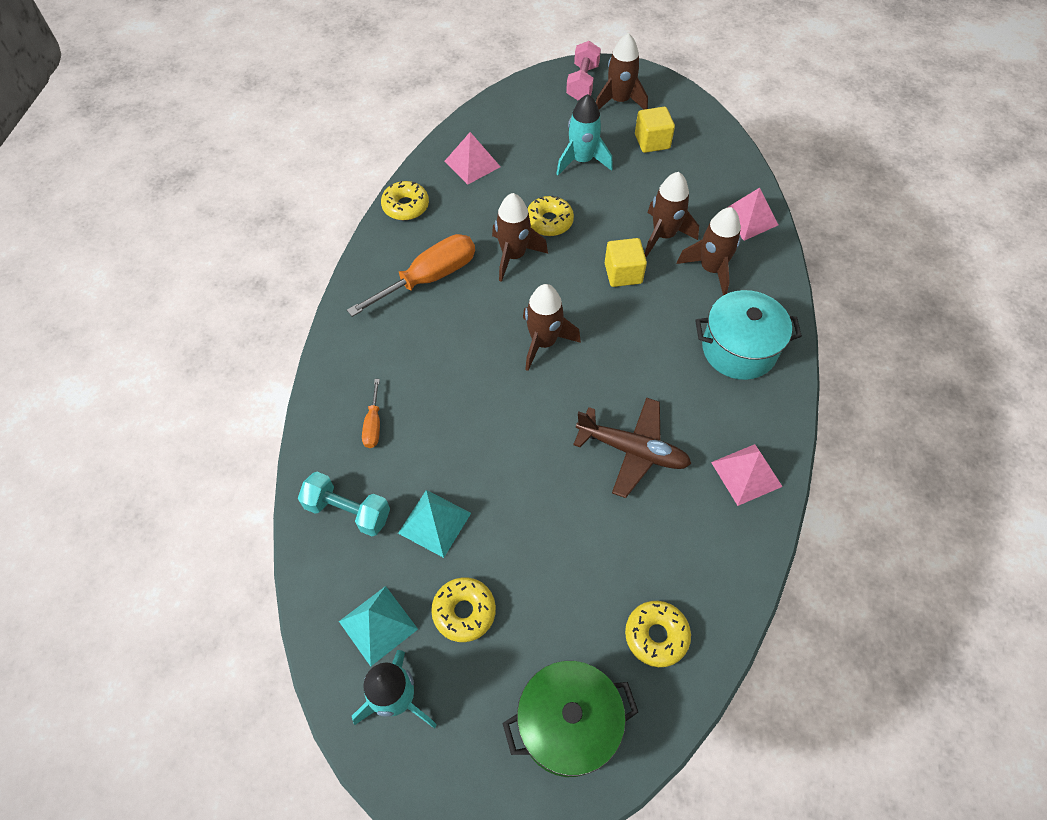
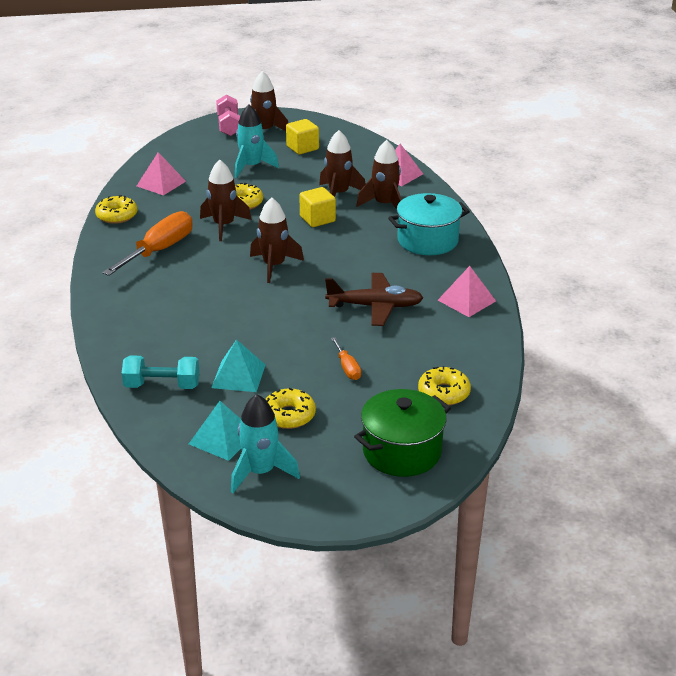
camera: 20 degrees left, 25 degrees down
orange screwdriver [362,379,380,448] -> orange screwdriver moved to [331,337,361,380]

